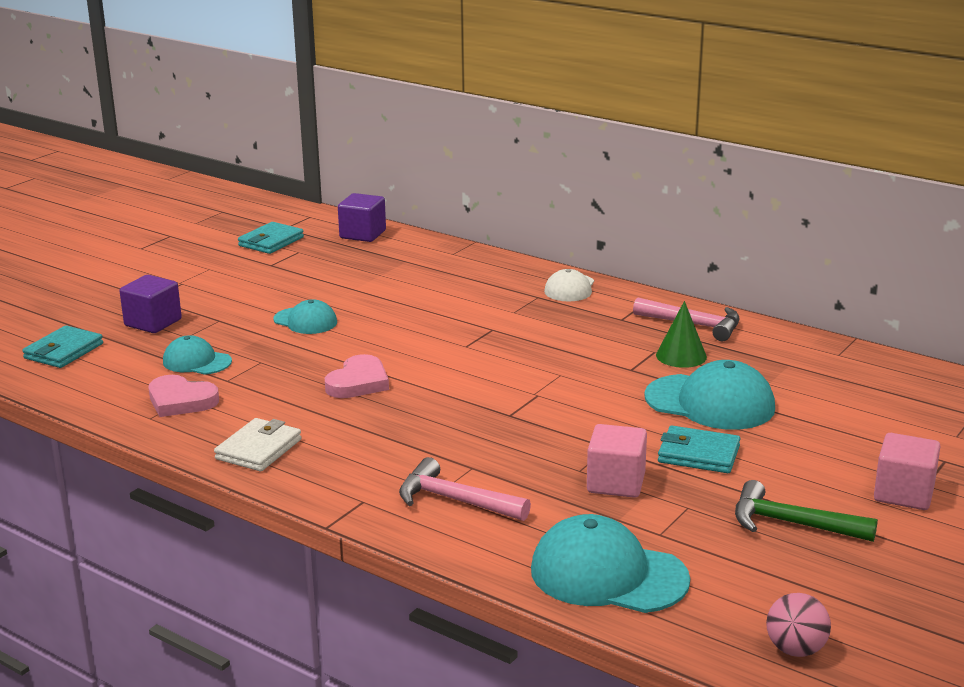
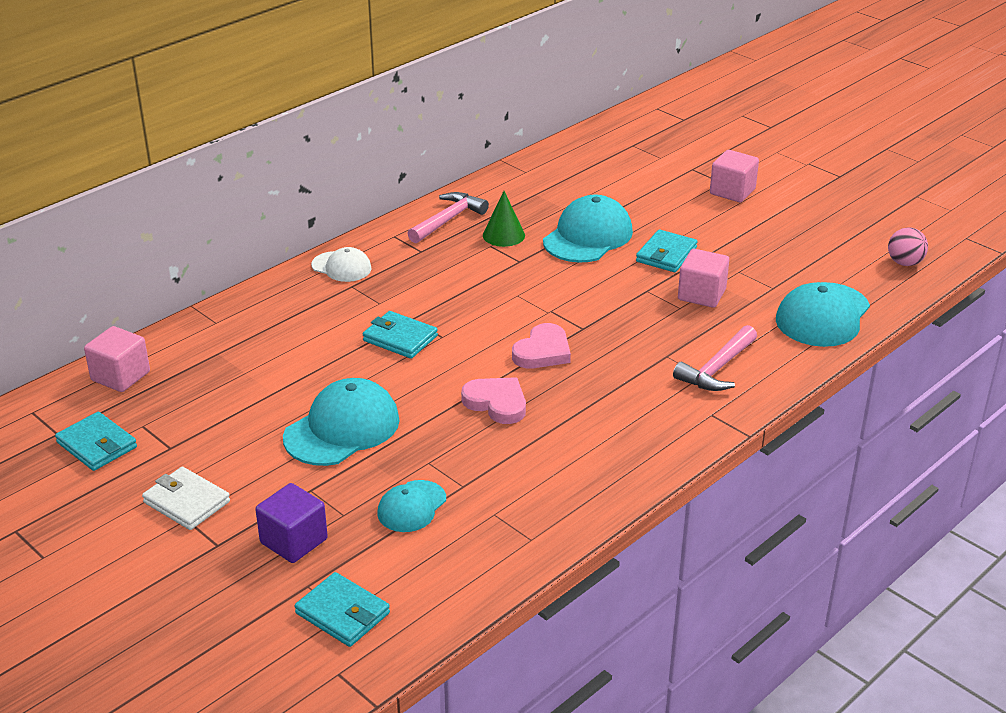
camera: 80 degrees left, 10 degrees up
pink heart [149,375,219,417] -> pink heart moved to [512,323,571,369]
white wallet [214,418,301,471] -> white wallet moved to [142,467,230,530]
turquoise cap [274,299,337,334] -> turquoise cap [283,378,400,466], size x1.71
purple cube [338,193,386,242] -> pink cube [84,326,150,392]
green hammer [735,480,878,542] -> none
none -> turquoise wallet [363,311,438,359]

